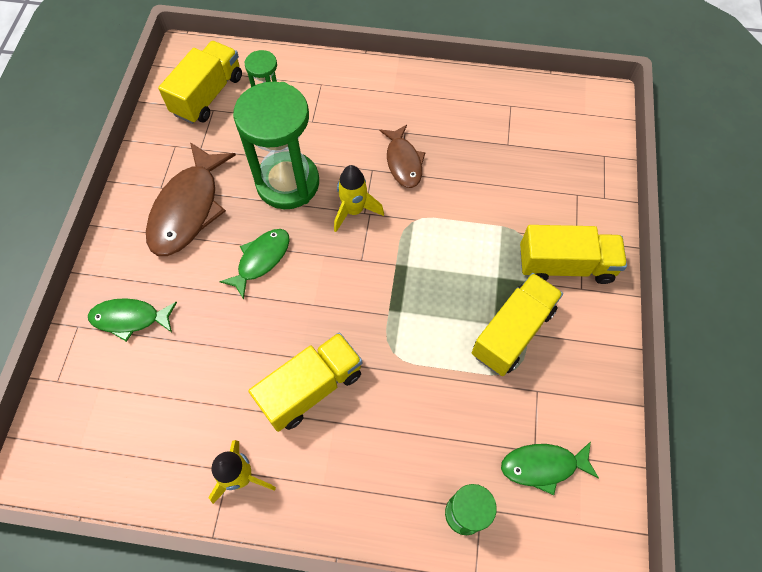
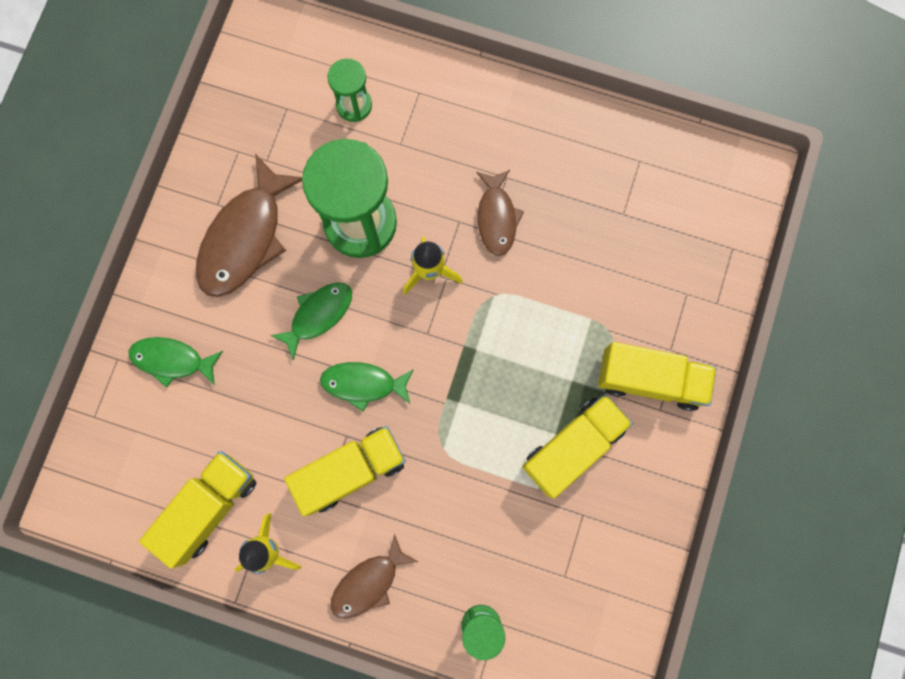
camera: 10 degrees right, 15 degrees up
yellow truck [158,41,242,124] -> yellow truck moved to [139,451,256,569]
green fish [501,442,599,495] -> green fish moved to [320,362,414,411]
none -> brown fish [331,534,418,619]

